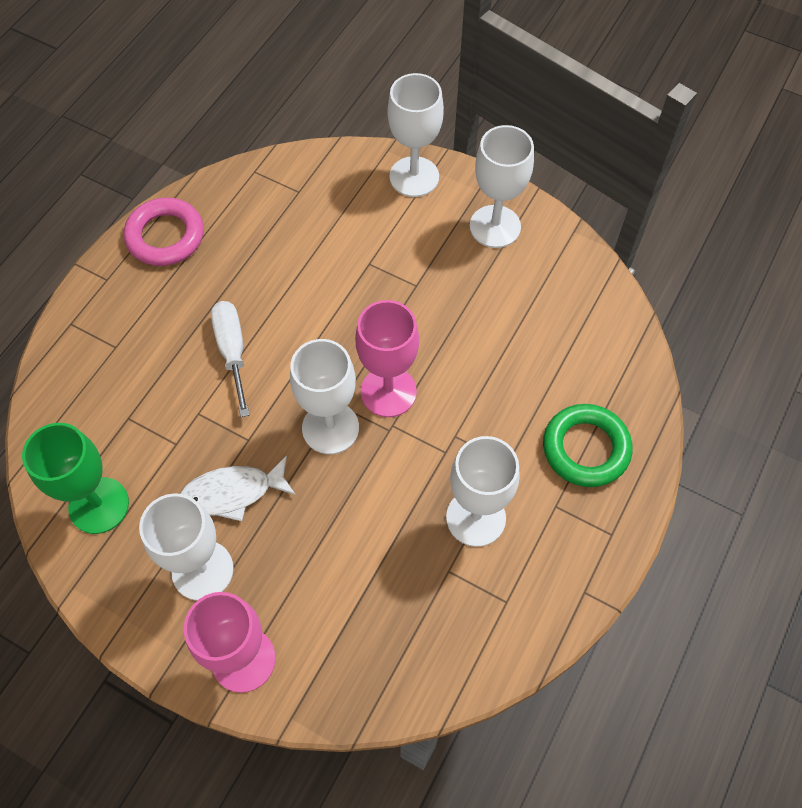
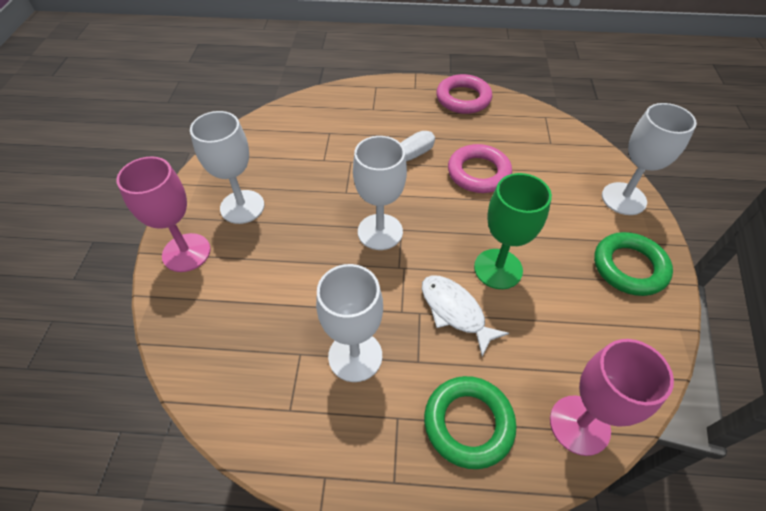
camera: 65 degrees right, 10 degrees down
green goblet [22,423,129,534] -> green goblet moved to [474,173,552,289]
white fish [180,455,296,521] -> white fish moved to [422,275,509,356]
pink goblet [355,300,419,417] -> pink goblet moved to [550,339,674,456]
white goblet [470,125,534,248] -> green ring [594,232,673,296]
none -> pink ring [448,144,512,193]

